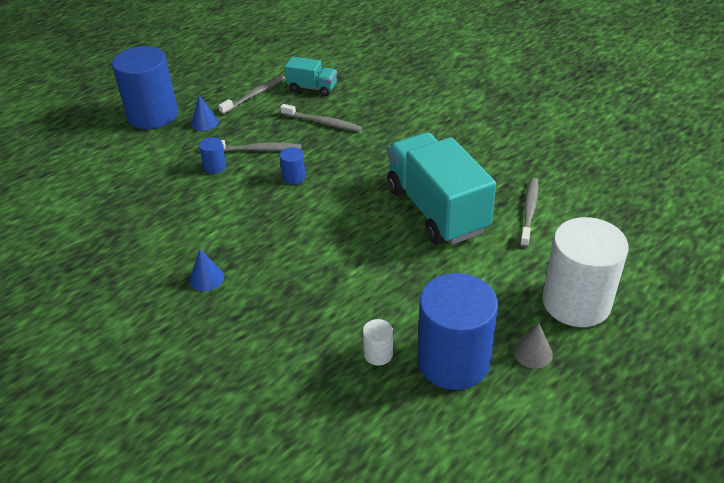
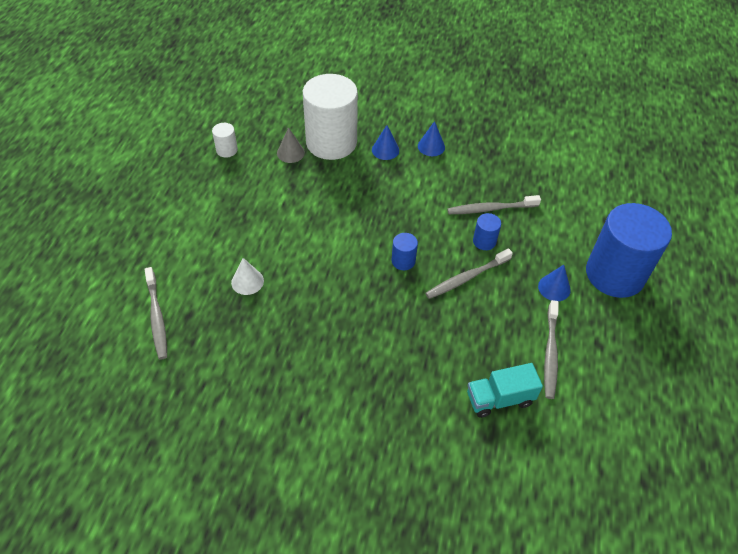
camera: 145 degrees right, 10 degrees up
grey toothbrush [280,104,362,132] -> grey toothbrush moved to [447,195,541,214]
turquoise truck [387,132,496,245] -> white cone [231,258,264,295]
blue cylinder [418,273,498,390] -> none
grey cone [514,323,553,369] -> grey cone moved to [277,127,305,163]
white cylinder [542,217,628,327] -> white cylinder moved to [303,74,358,160]
none -> blue cone [418,121,445,156]

